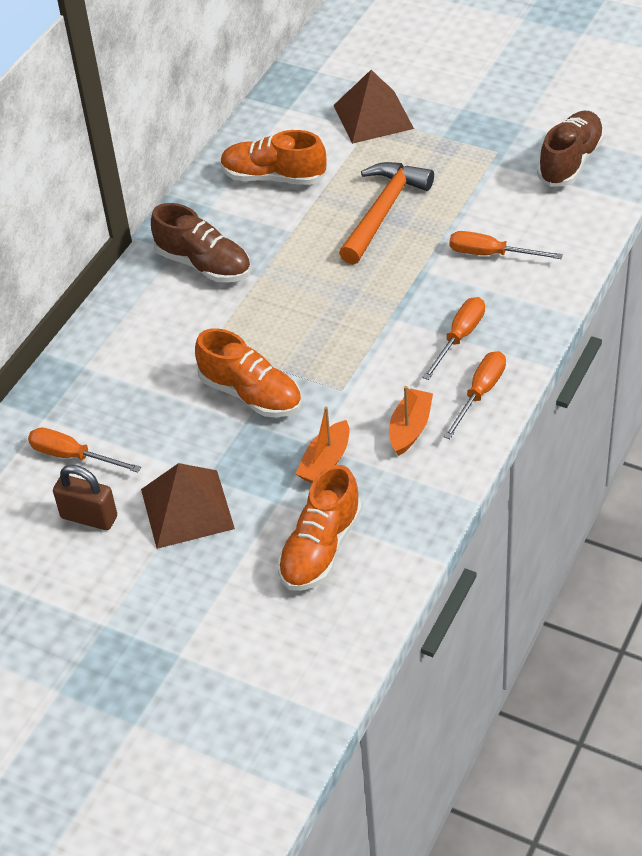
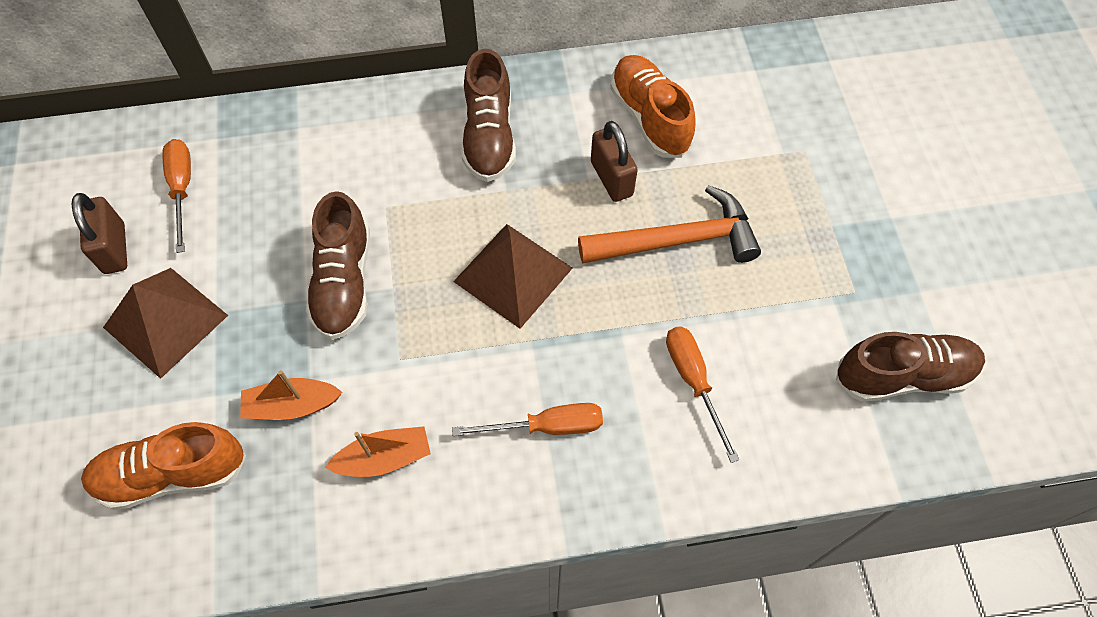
camera: 50 degrees right, 15 degrees up
orange shoe [195,328,302,417] -> brown shoe [306,191,370,340]
brown pyramid [333,70,414,144] -> brown pyramid moved to [453,224,573,329]
orange screwdriver [444,351,506,439] -> none
none -> brown padlock [591,121,638,202]

